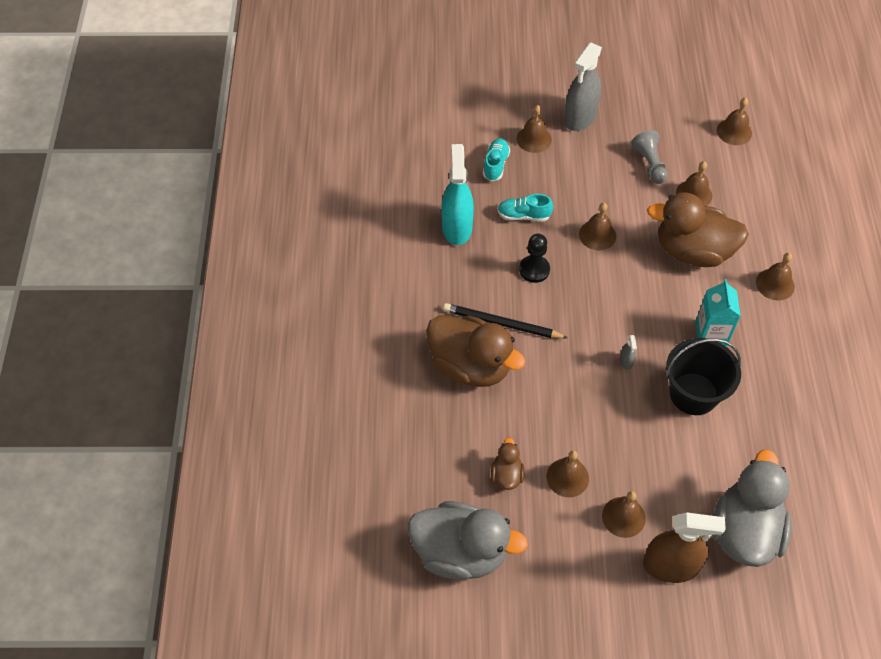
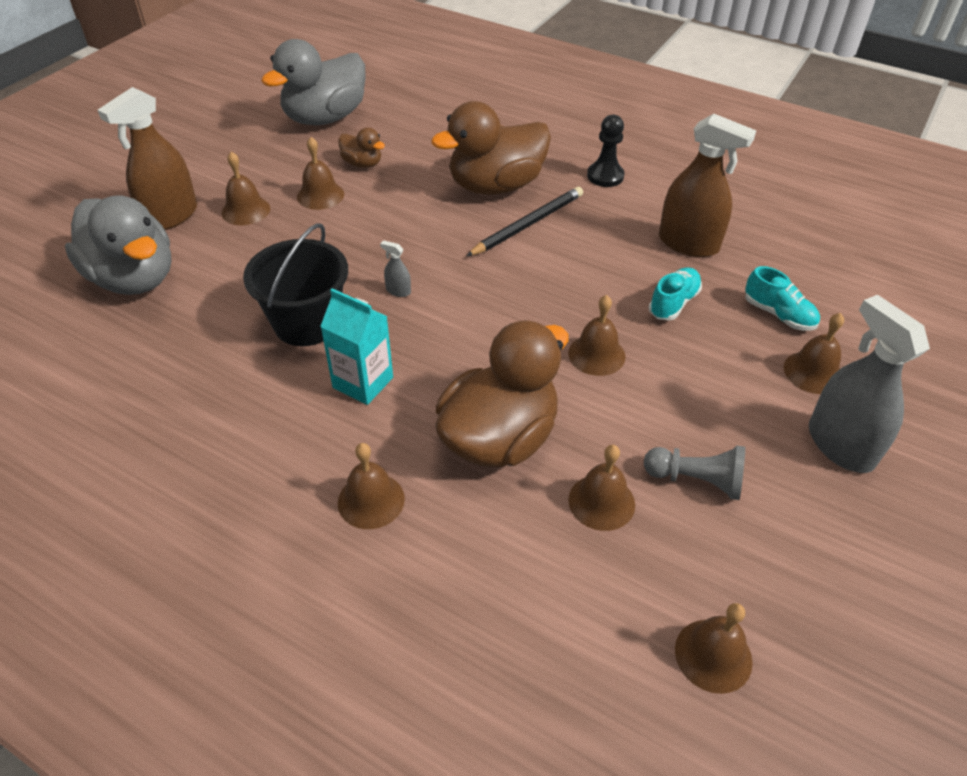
camera: 120 degrees right, 10 degrees down
turquoise spray bottle [441,144,474,245] -> brown spray bottle [659,114,756,257]
black pawn [519,234,550,283] -> black pawn moved to [587,115,625,187]

